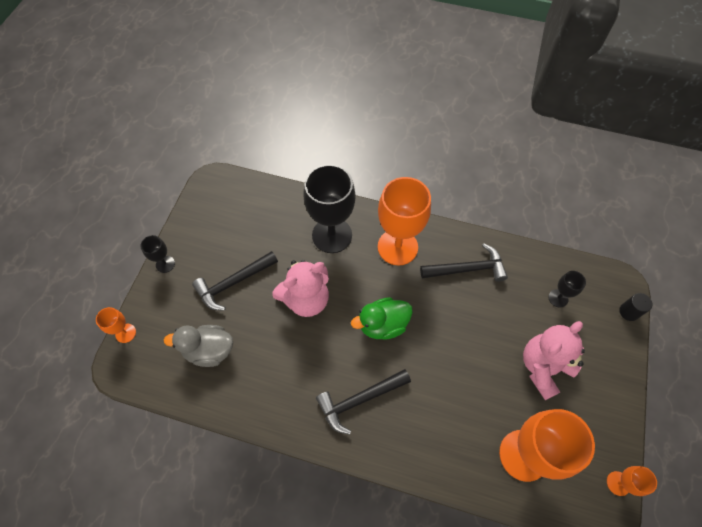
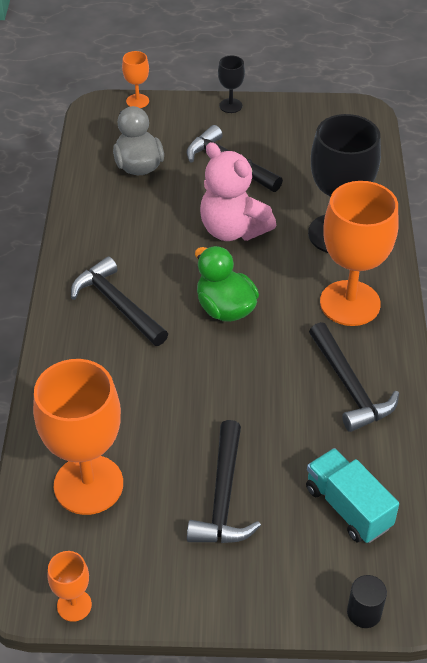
camera: 75 degrees right, 15 degrees down
pink teddy bear [523,321,585,400] -> black hammer [187,420,261,543]
black goblet [548,271,586,308] -> turquoise truck [306,448,399,543]

